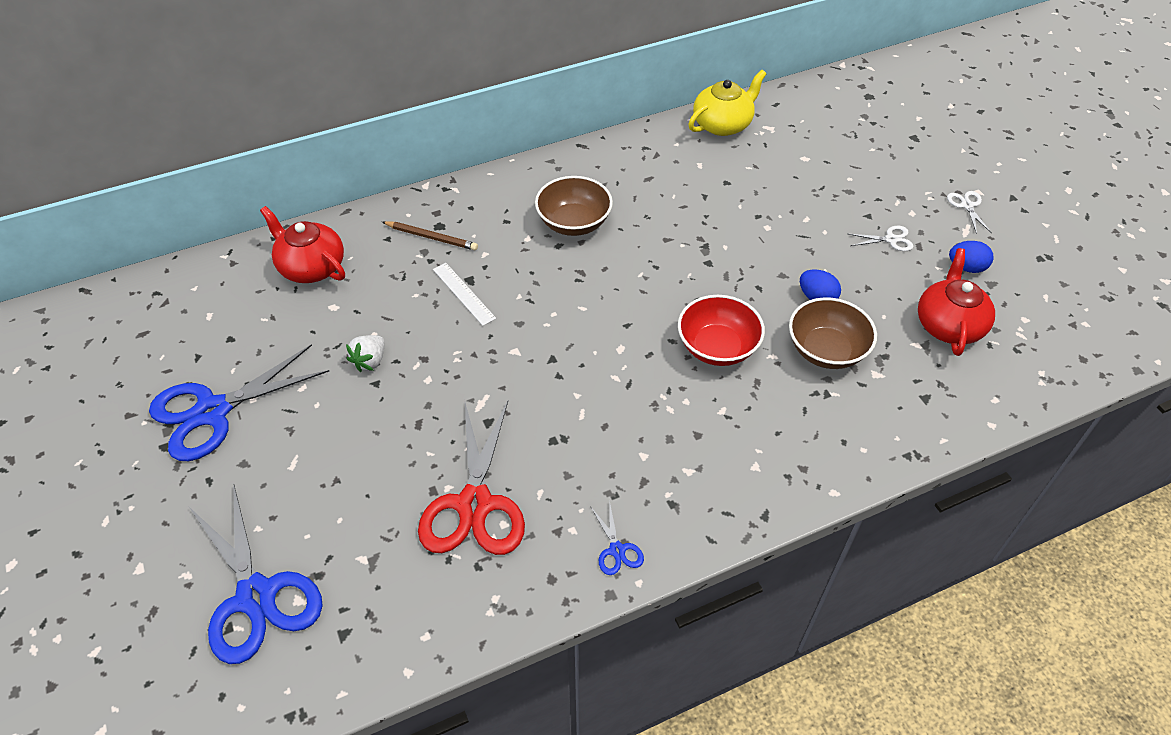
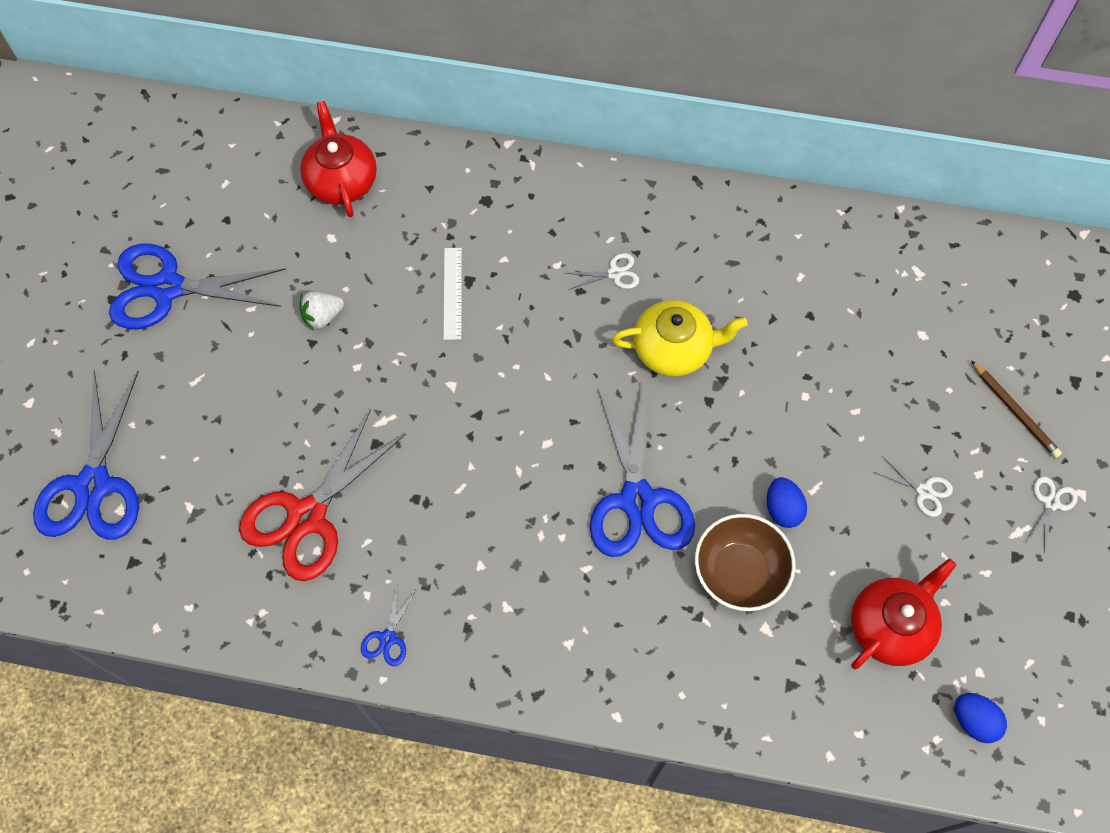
camera: 35 degrees right, 15 degrees up
brown pencil [382,221,478,250] -> brown pencil moved to [971,360,1062,458]
brown bowl [535,176,613,236] -> white scissors [566,253,639,290]
red bowl [678,295,765,366] -> blue scissors [590,384,695,557]
yellow teapot [689,70,766,136] -> yellow teapot moved to [612,300,748,377]
blue egg [949,241,993,273] -> blue egg moved to [955,693,1007,743]

